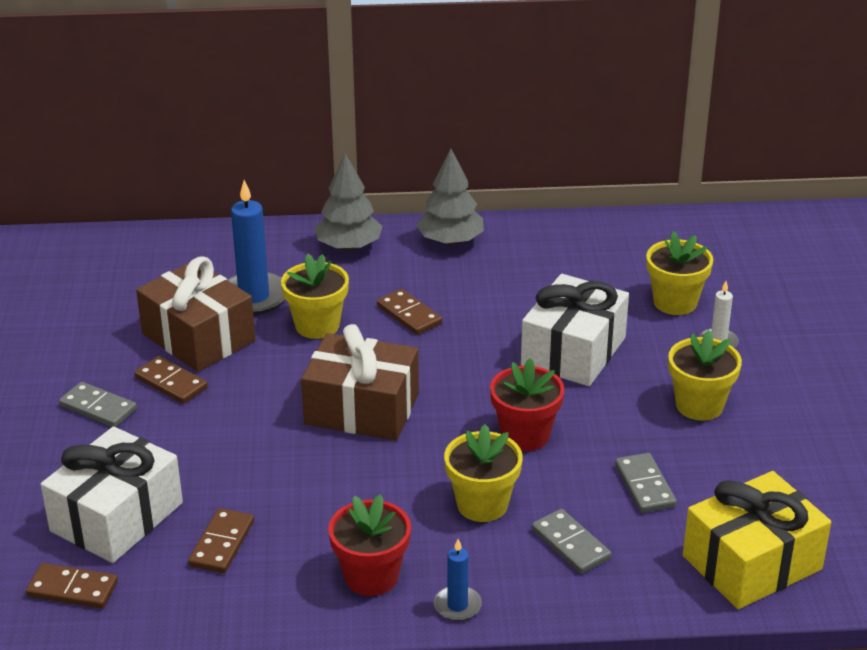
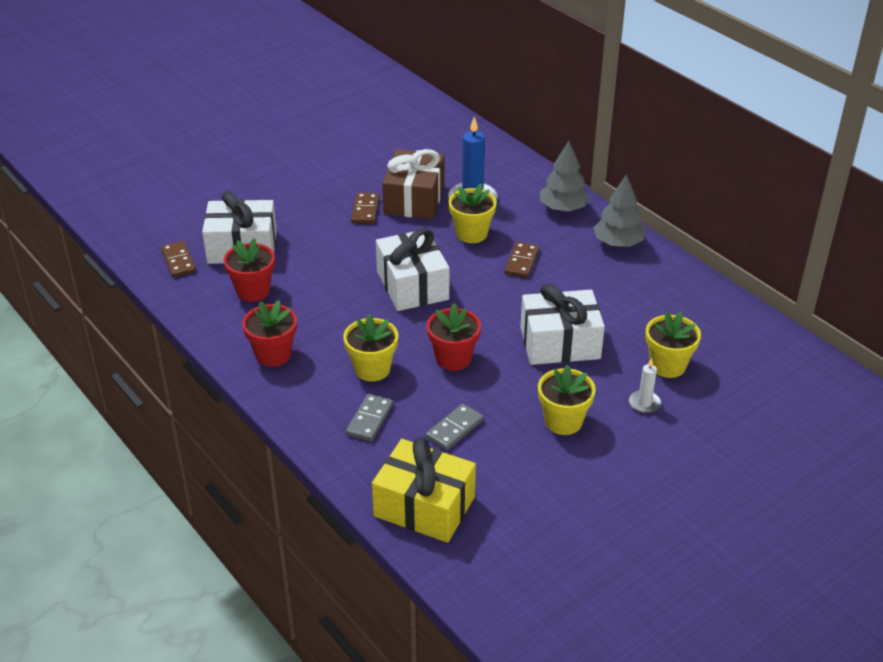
camera: 55 degrees right, 5 degrees up
grey domino [59,382,137,427] -> none
brown domino [188,508,254,573] -> red flower pot [223,238,275,302]
brown gift [301,324,419,441] -> white gift [376,228,449,311]
blue candle [434,539,482,621] -> none

